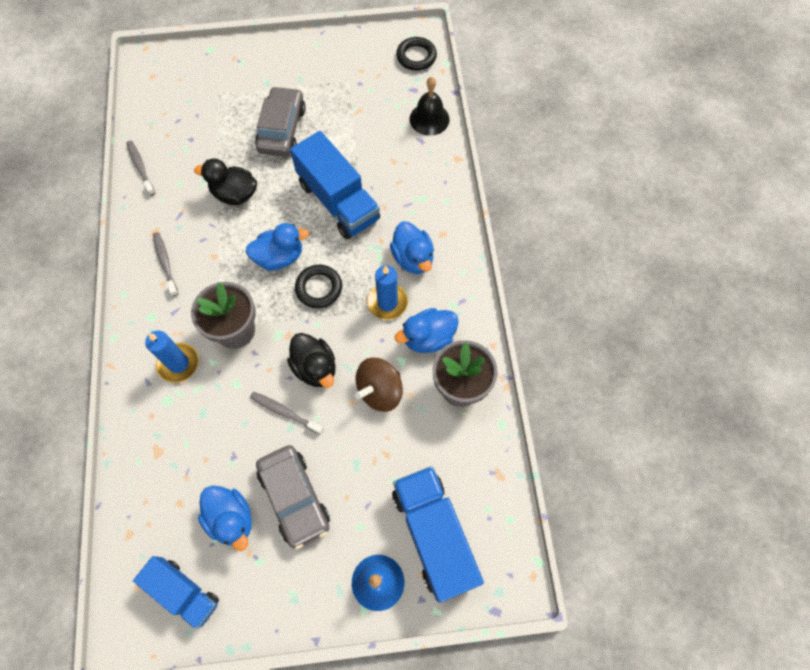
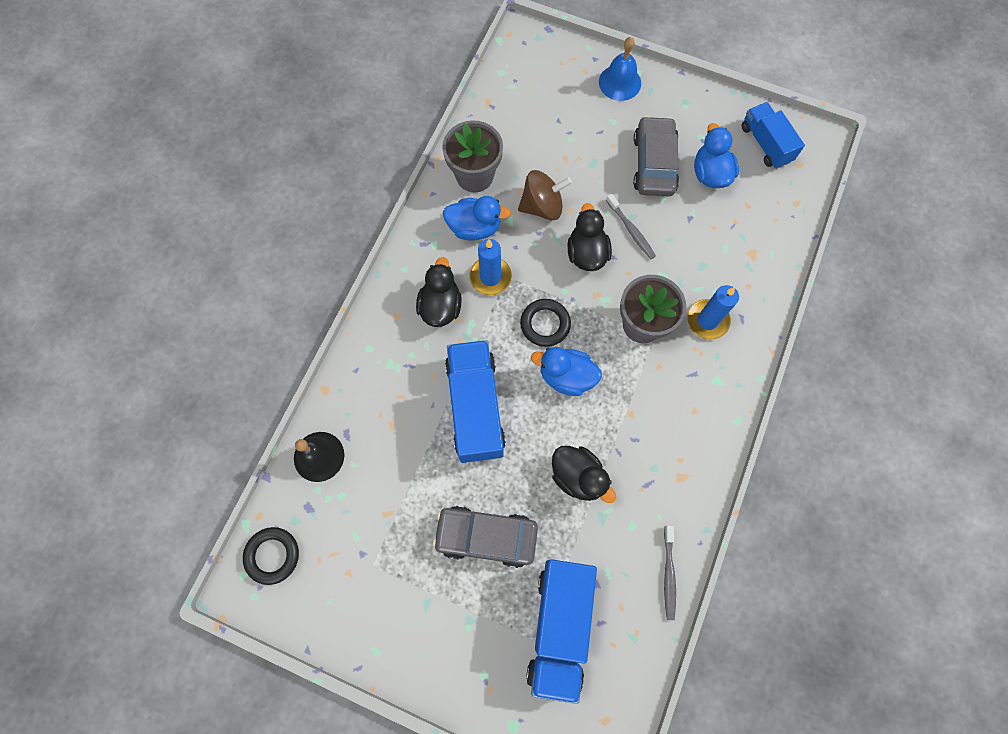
camera: 150 degrees left, 5 degrees up
grey toothbrush [153,232,178,297] -> none
grey car [255,86,306,157] -> grey car turned 60 degrees clockwise [433,506,538,568]
blue duck [390,222,434,274] -> black duck [416,257,462,327]
blue truck [392,466,484,602] -> blue truck moved to [526,559,597,704]

